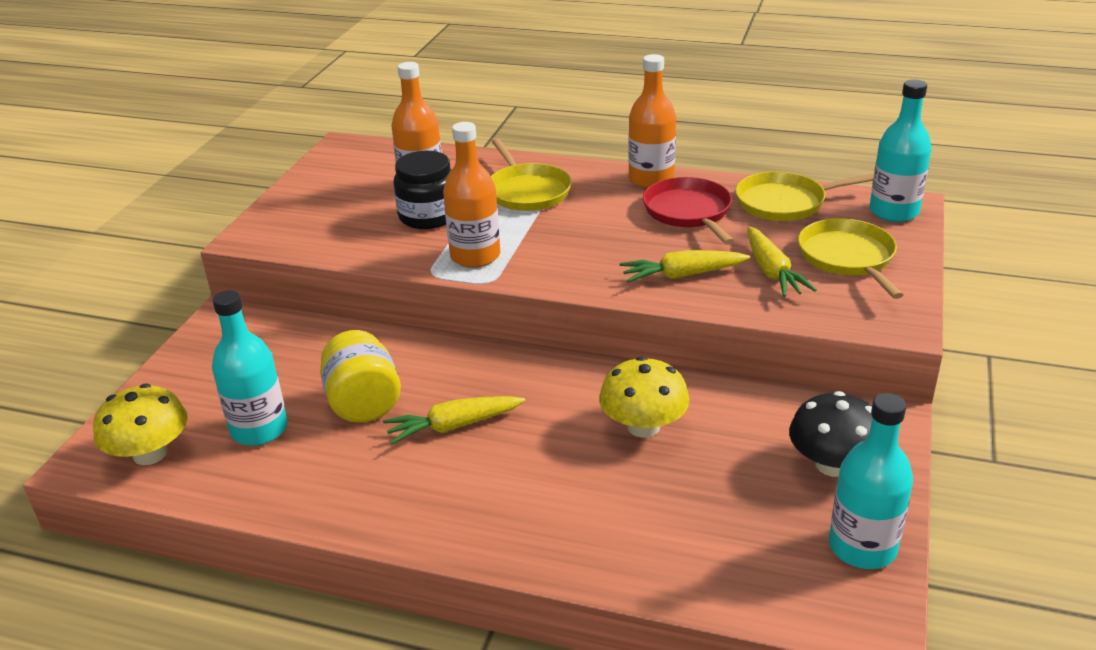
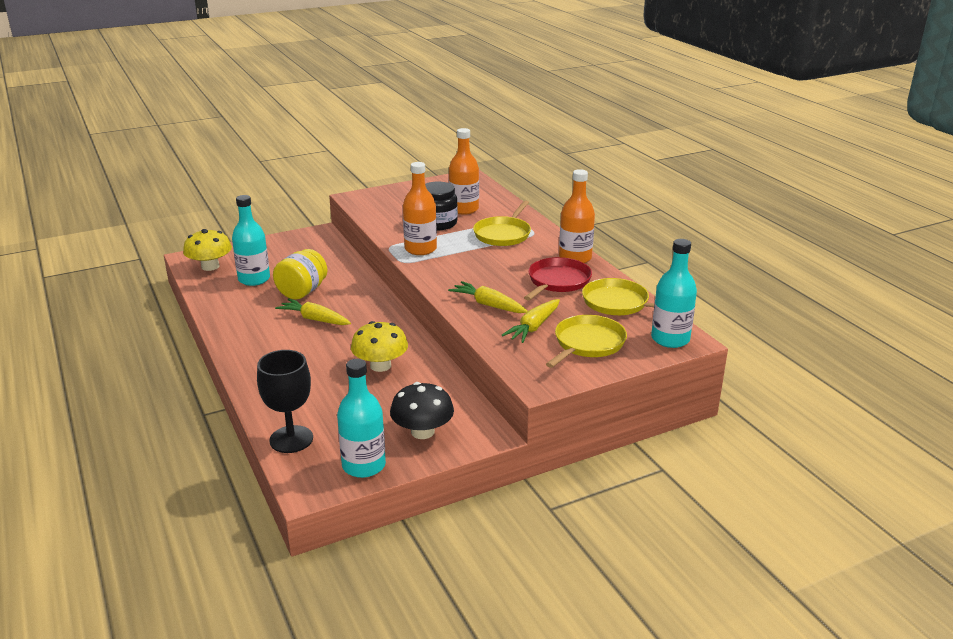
camera: 45 degrees right, 5 degrees down
none -> black goblet [257,350,313,453]

